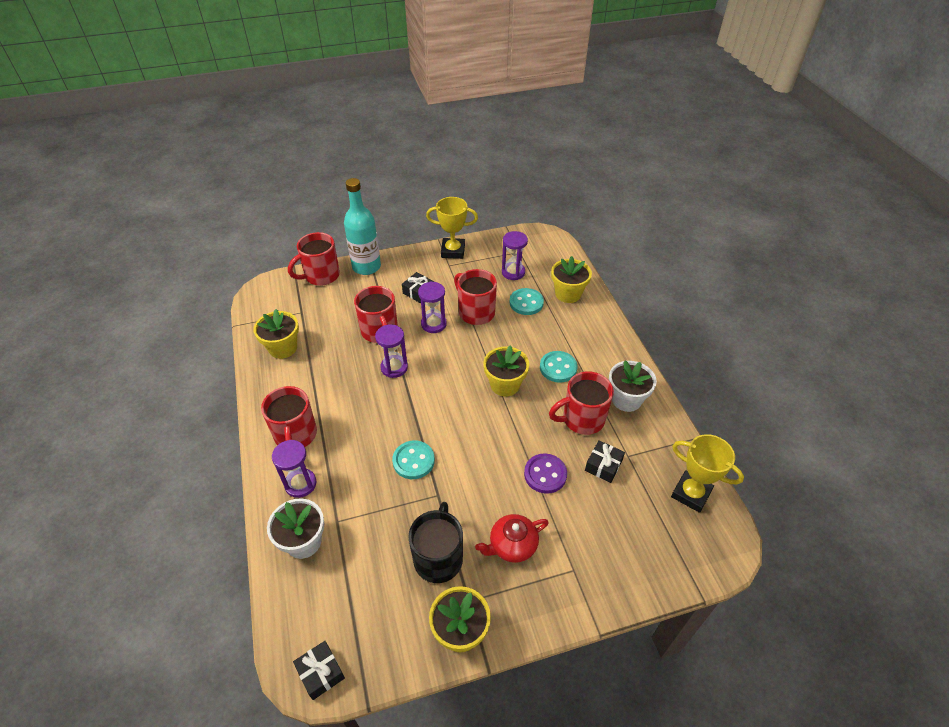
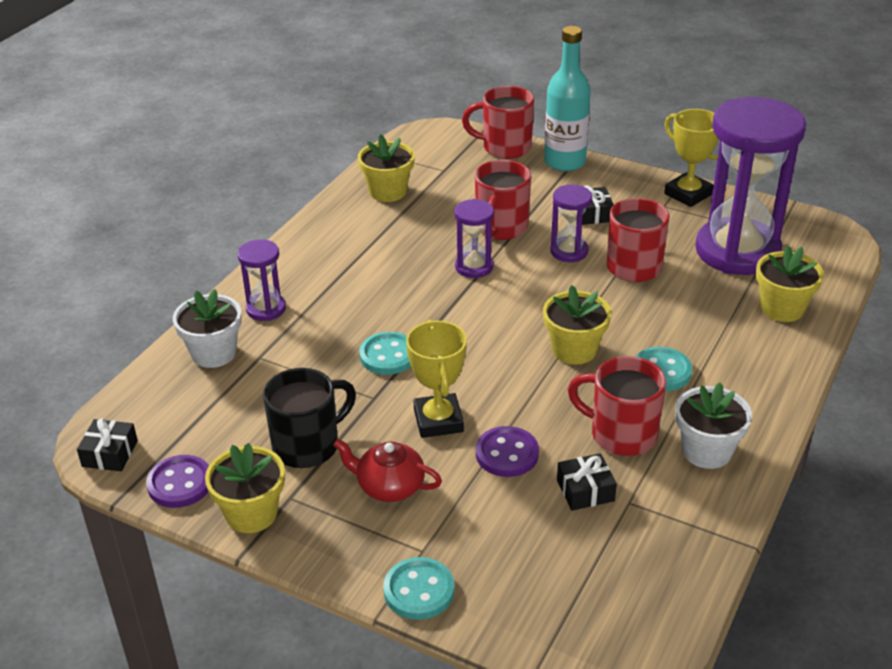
camera: 45 degrees right, 10 degrees down
red mug [261,386,317,447] -> none
purple hourglass [502,231,528,280] -> purple hourglass [695,97,806,275], size x2.22
turquoise button [509,288,544,315] -> turquoise button moved to [383,557,454,620]
yellow trophy [671,434,744,513] -> yellow trophy moved to [406,320,467,438]
none -> purple button [146,455,209,508]

